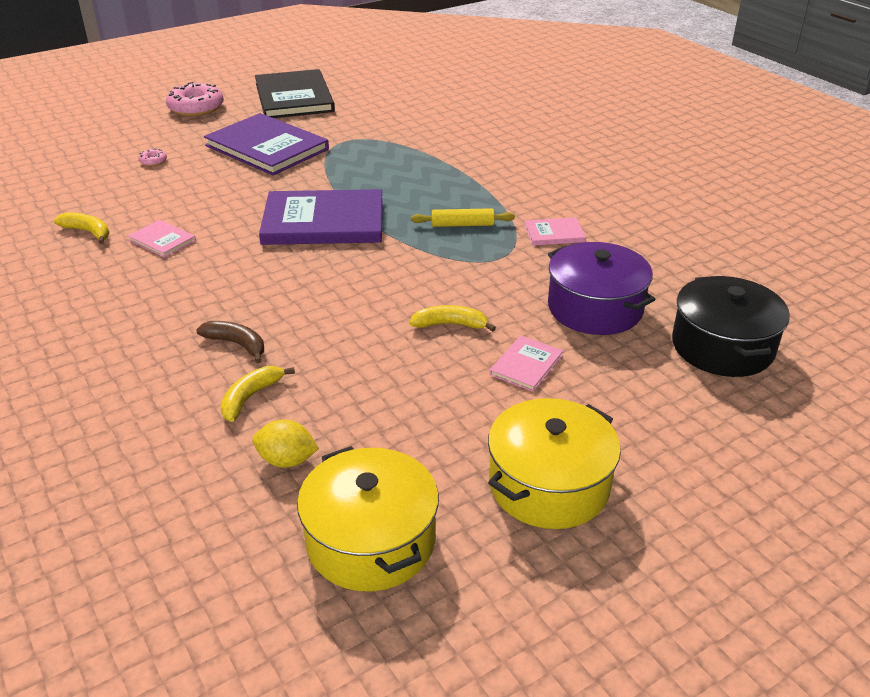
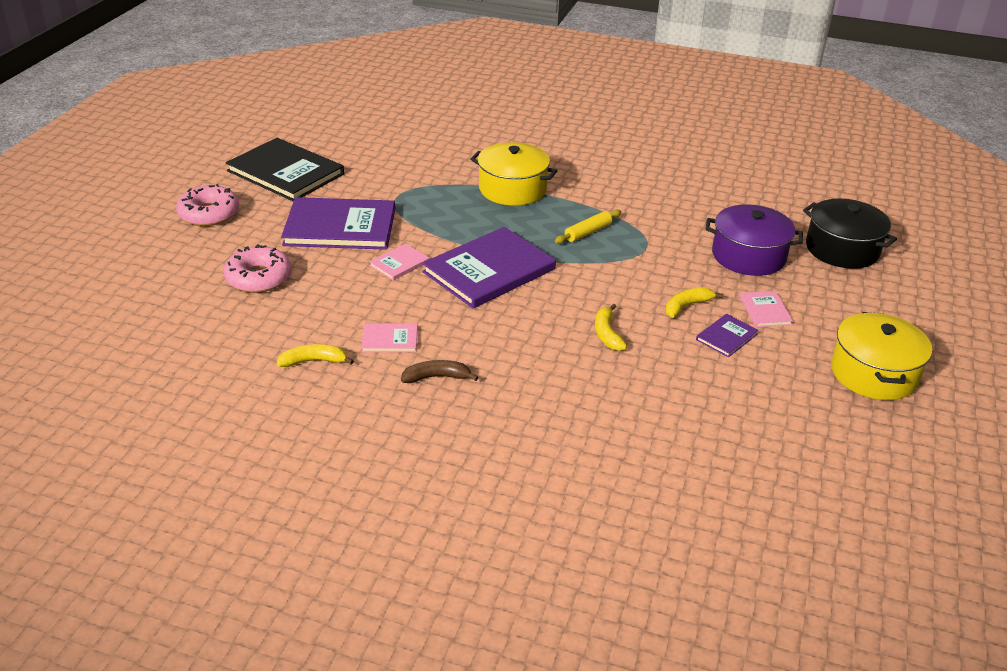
camera: 40 degrees left, 0 degrees up
pink donut [139,148,167,166] -> pink donut [224,244,292,293], size x2.29
brown banana [196,321,264,363] -> brown banana moved to [401,360,478,383]
yellow banana [220,366,295,422] -> yellow banana moved to [595,304,627,351]
yellow lemon [252,420,319,468] -> none
yellow pot [297,446,439,591] -> yellow pot moved to [470,142,557,206]
pink book [524,217,586,246] -> pink book moved to [369,244,429,280]
none -> purple book [696,314,759,357]

